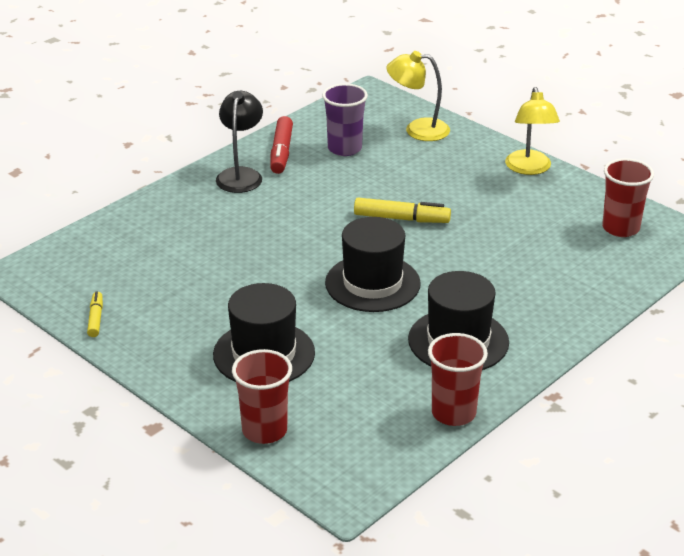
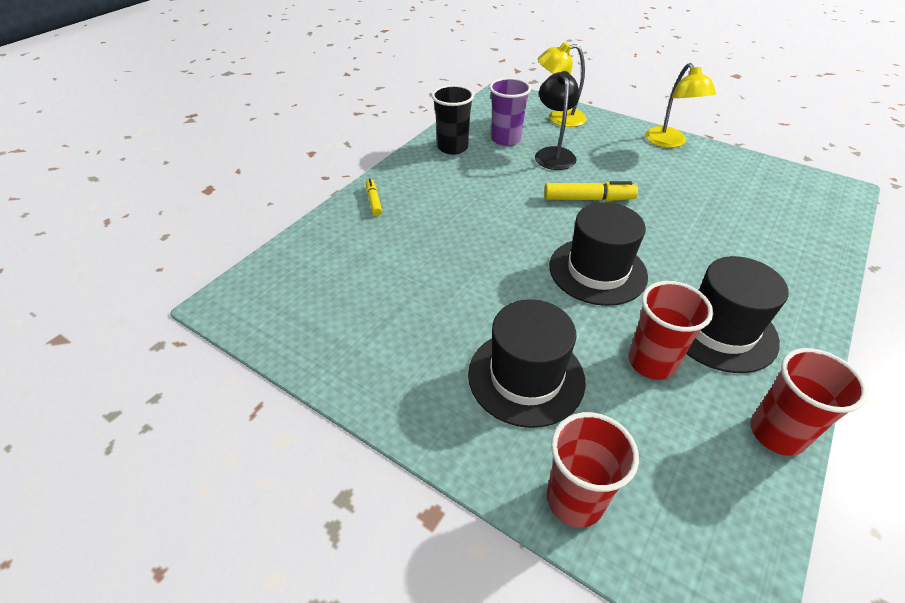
camera: 10 degrees left, 10 degrees up
yellow marker [87,292,103,337] -> yellow marker moved to [366,179,382,216]
black lamp [216,91,263,193] -> black lamp moved to [535,71,579,170]
red marker [270,116,293,174] -> black cup [431,85,474,155]
red cup [602,158,654,237] -> red cup moved to [629,281,713,380]

